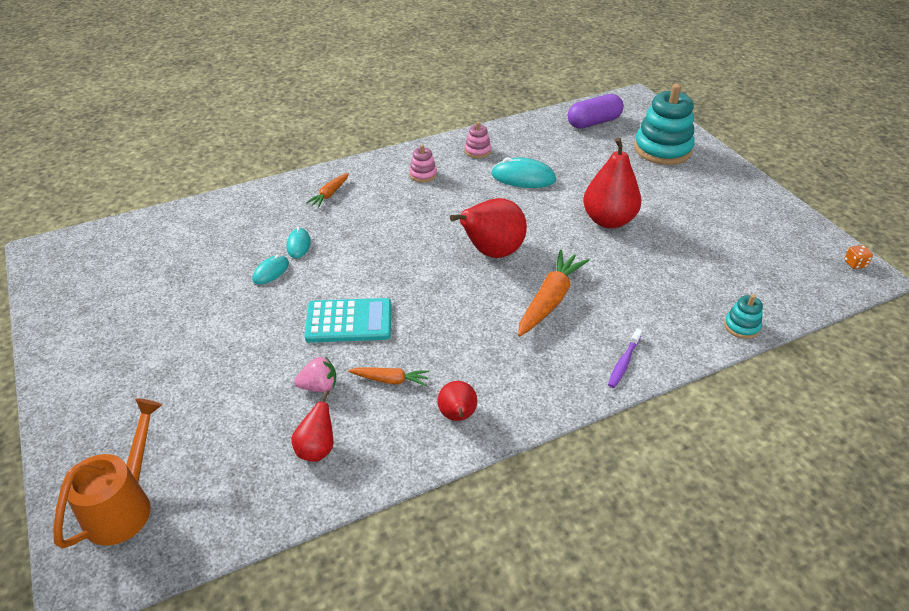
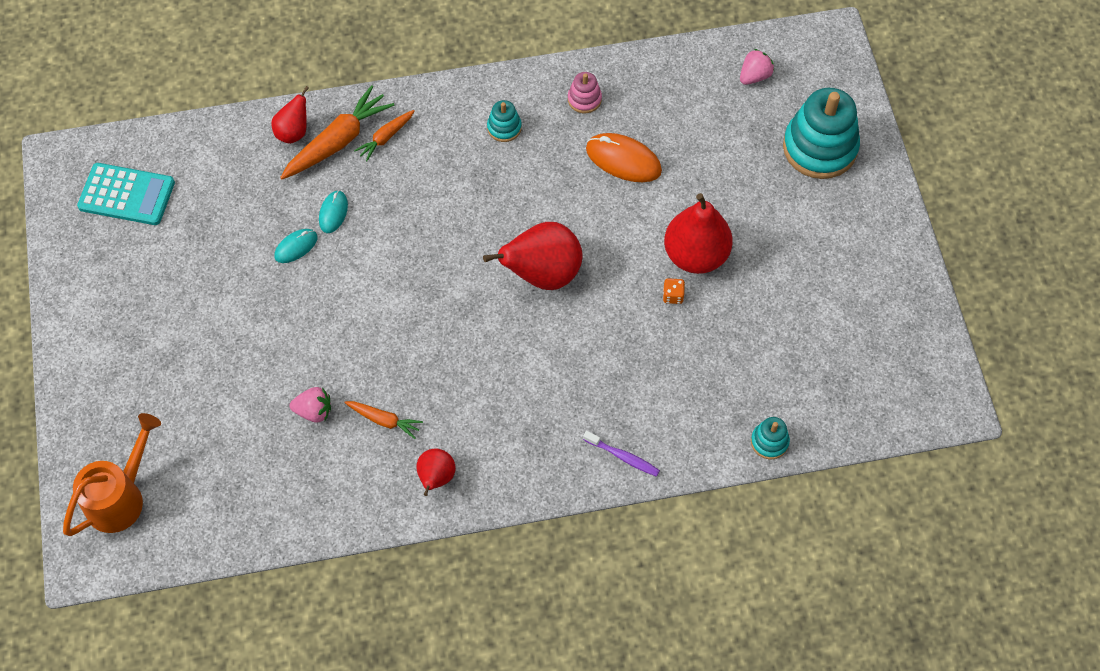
camera: 15 degrees right, 20 degrees up
red pear [291,390,334,462] -> red pear moved to [271,86,309,144]
turquoise calculator [304,298,391,343] -> turquoise calculator moved to [77,163,175,225]
pink stacking toy [409,145,437,182] -> turquoise stacking toy [487,100,522,142]
turquoise mouse [491,157,556,188] -> orange mouse [586,133,662,182]
orange carrot [518,250,589,336] -> orange carrot moved to [280,85,394,179]
purple capsule [568,94,624,128] -> pink strawberry [740,49,774,85]
purple toothbrush [608,328,642,388] -> purple toothbrush turned 105 degrees counterclockwise [583,431,660,477]
orange dice [844,245,873,269] -> orange dice moved to [663,278,685,304]

